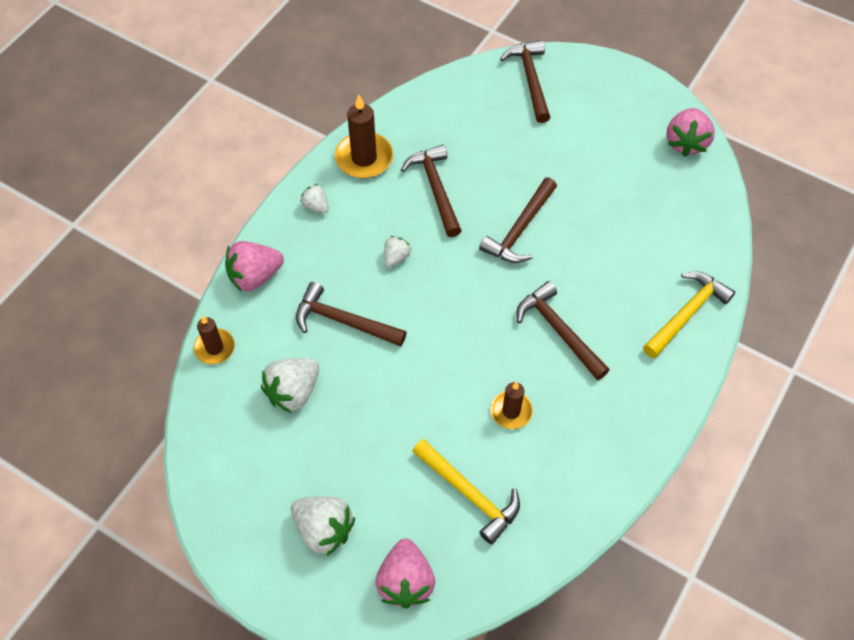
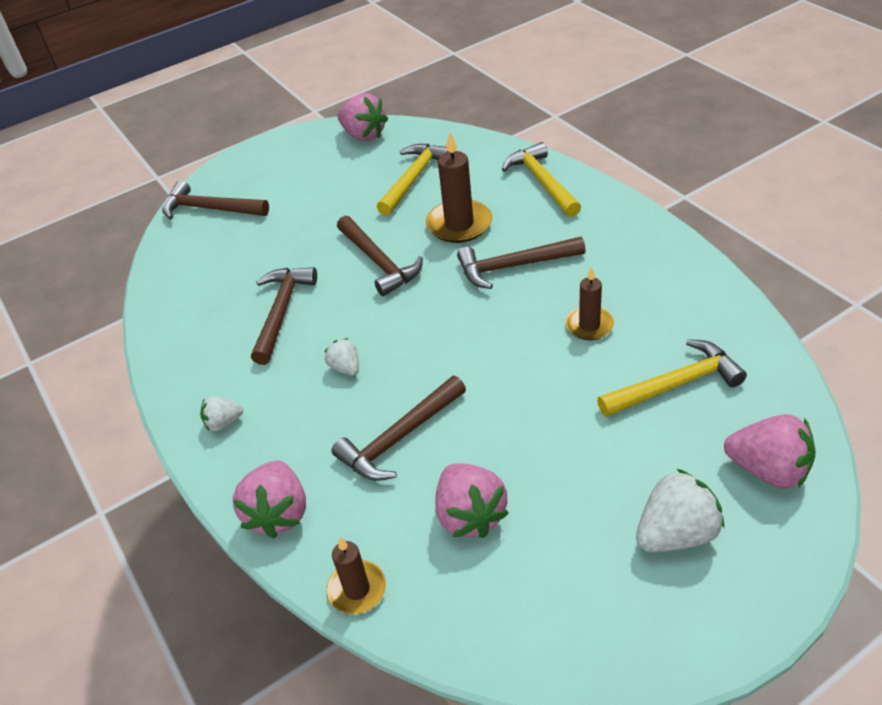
camera: 60 degrees left, 15 degrees down
white strawberry [261,358,319,413] -> pink strawberry [435,463,509,538]
brown candle [335,95,393,178] -> brown candle moved to [426,132,492,243]
brown hammer [401,145,462,237] -> brown hammer turned 90 degrees clockwise [251,267,317,365]
none -> yellow hammer [377,144,448,216]

